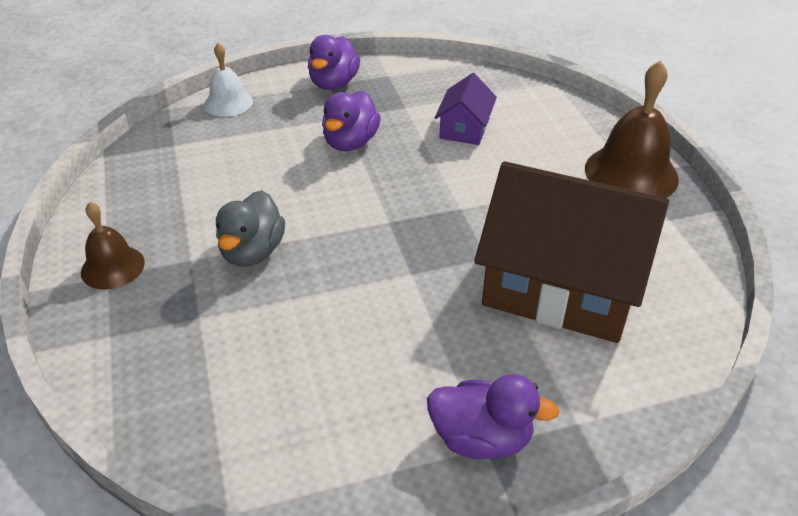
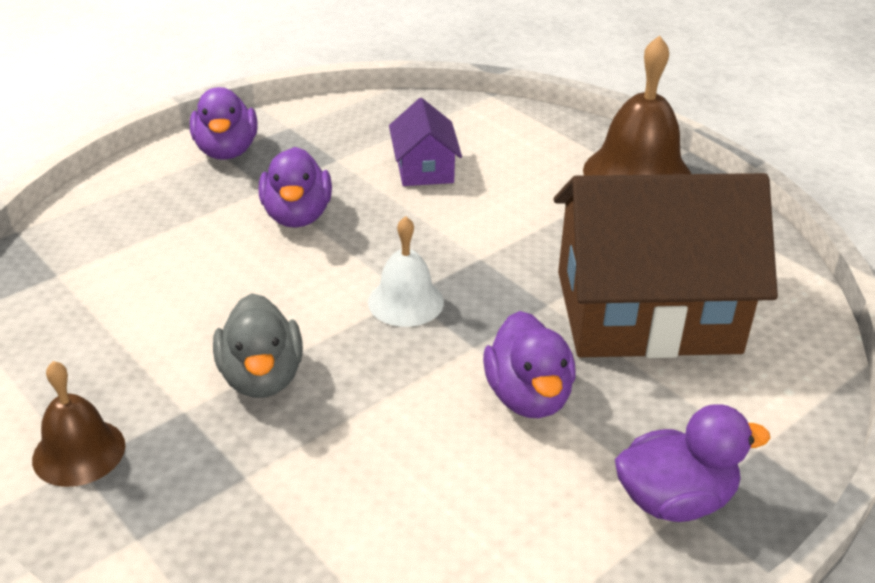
camera: 25 degrees left, 5 degrees down
white bell [204,43,253,117] -> white bell moved to [368,216,444,327]
none -> purple duck [483,311,576,418]

